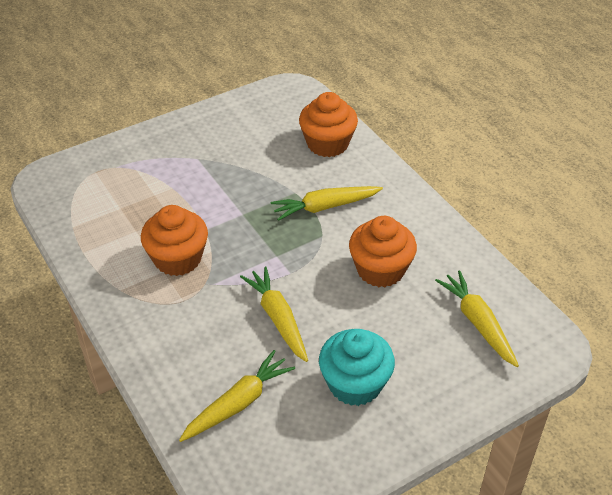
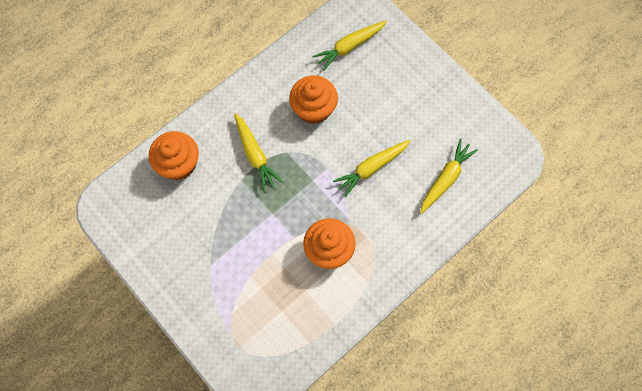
camera: 100 degrees left, 25 degrees up
yellow carrot [179,350,295,442] -> yellow carrot turned 90 degrees clockwise [420,139,478,214]
turquoise cupcake [319,329,395,406] -> none

